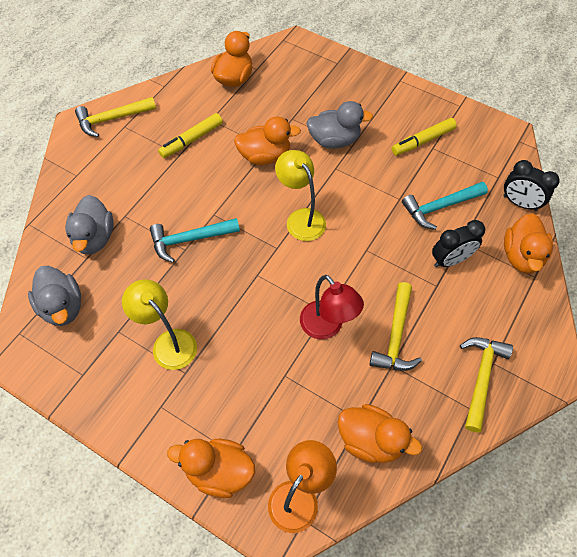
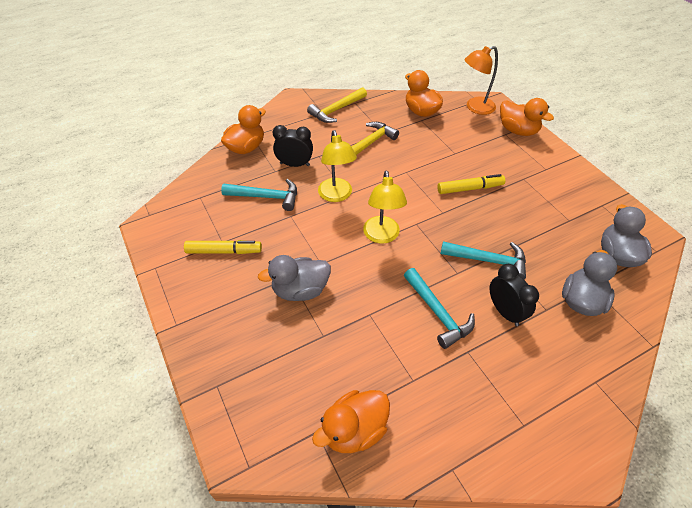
camera: 150 degrees left, 10 degrees down
yellow hammer [75,97,156,137] -> none
yellow lamp [122,279,197,370] -> yellow lamp moved to [318,130,357,202]
yellow marker [158,113,223,158] -> yellow marker moved to [437,174,505,194]
orange duck [234,117,301,165] -> none
red lamp [300,275,364,339] -> none
grey duck [306,101,373,149] -> grey duck turned 45 degrees counterclockwise [258,255,331,301]
black clock [503,160,560,211] -> black clock moved to [489,264,539,326]
none -> turquoise hammer [404,268,475,349]

